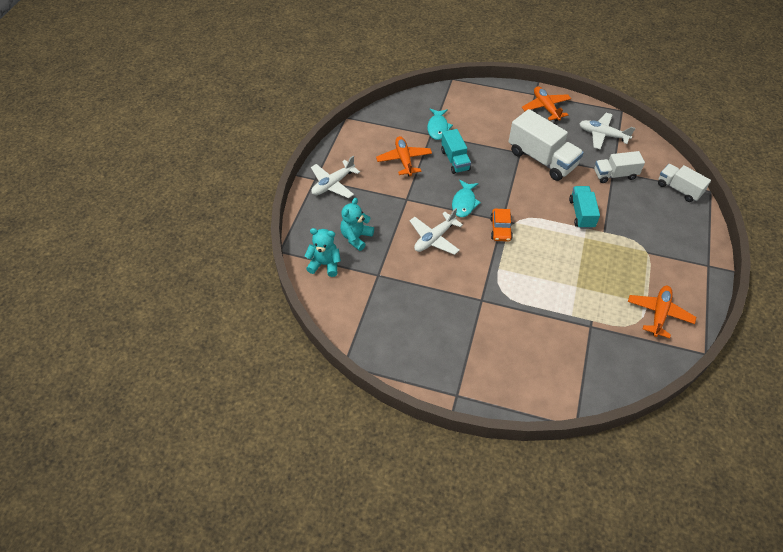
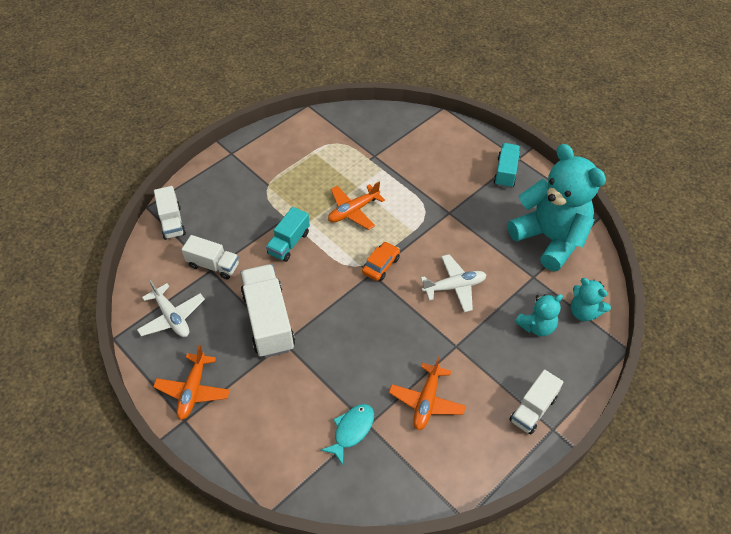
camera: 150 degrees left, 0 degrees up
white plane [311,156,360,198] -> white truck [510,369,563,434]
turquoise truck [441,129,471,174] -> turquoise truck moved to [493,143,520,188]
turquoise fish [452,180,481,217] -> none
orange plane [628,286,696,339] -> orange plane moved to [328,182,385,230]
none -> turquoise teddy bear [508,144,606,271]

